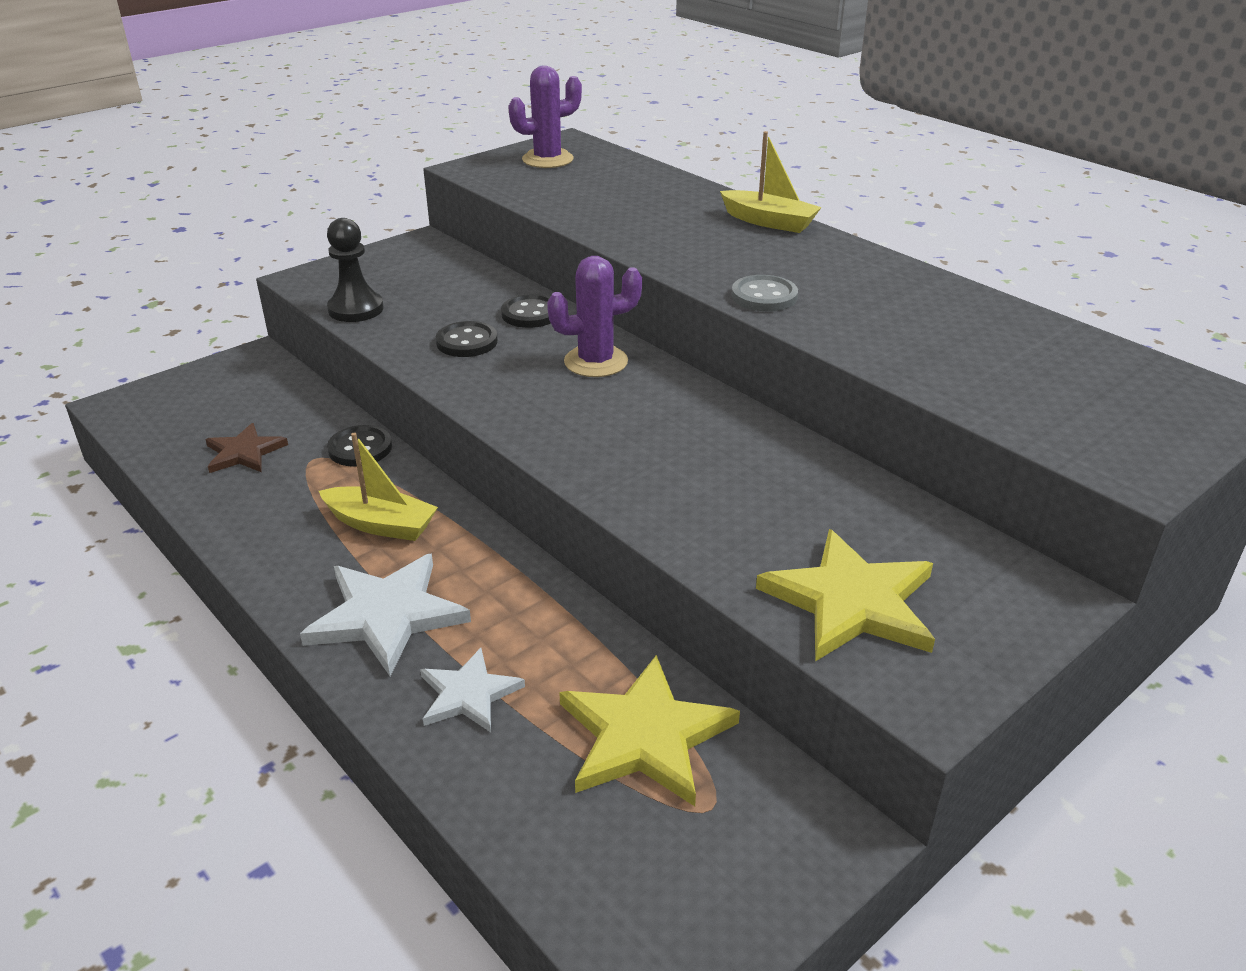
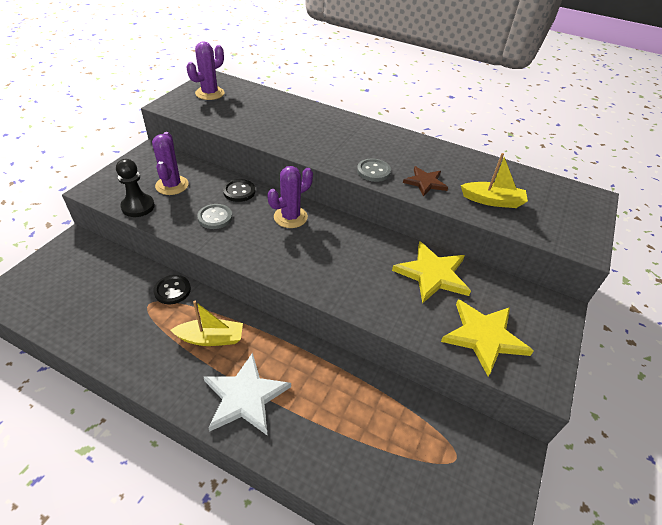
camera: 25 degrees left, 10 degrees up
brown star [205,423,288,473] -> brown star moved to [403,166,448,196]
white star [420,648,525,732] -> none
black button [436,321,498,357] -> grey button [197,204,232,229]
yellow star [559,655,740,806] -> yellow star moved to [392,241,471,304]
yellow boat [720,131,822,233] -> yellow boat moved to [461,153,528,208]
none -> purple cactus [152,132,189,195]

